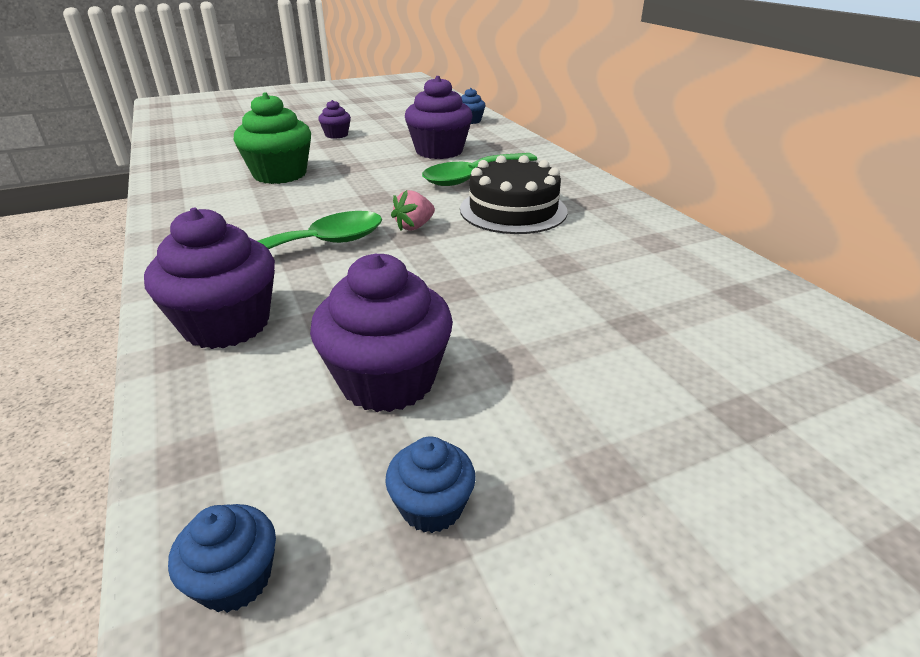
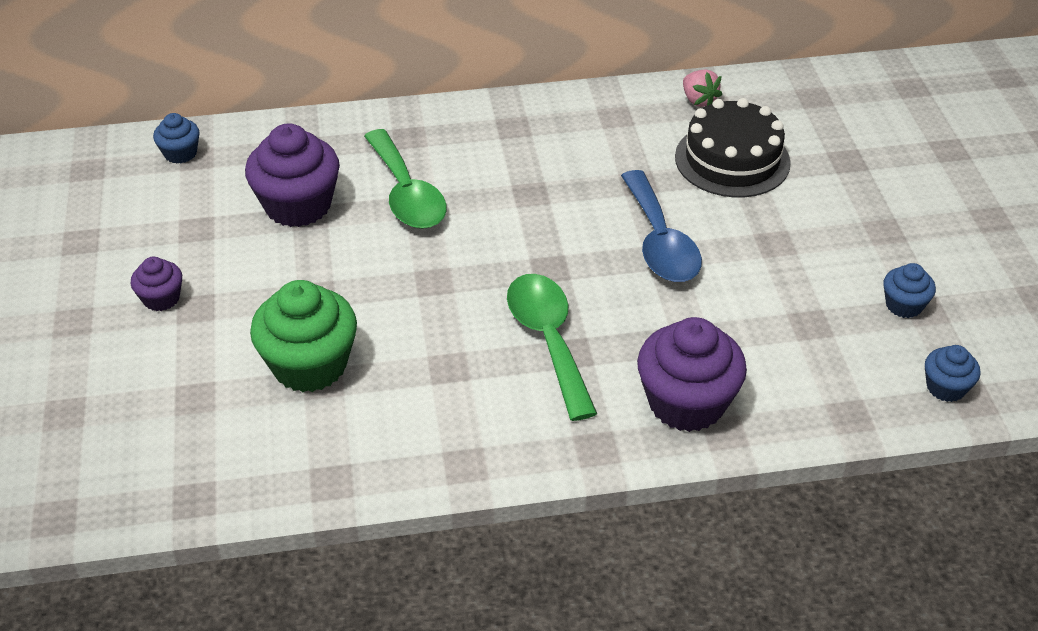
camera: 75 degrees left, 10 degrees up
purple cupcake [310,254,453,412] -> none
pink strawberry [391,190,435,231] -> pink strawberry moved to [683,69,722,107]
black cake [460,155,568,234] -> black cake moved to [675,98,791,197]
none -> blue spoon [621,170,702,282]

